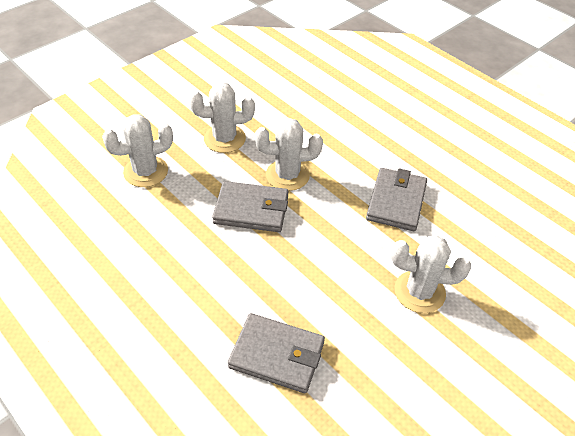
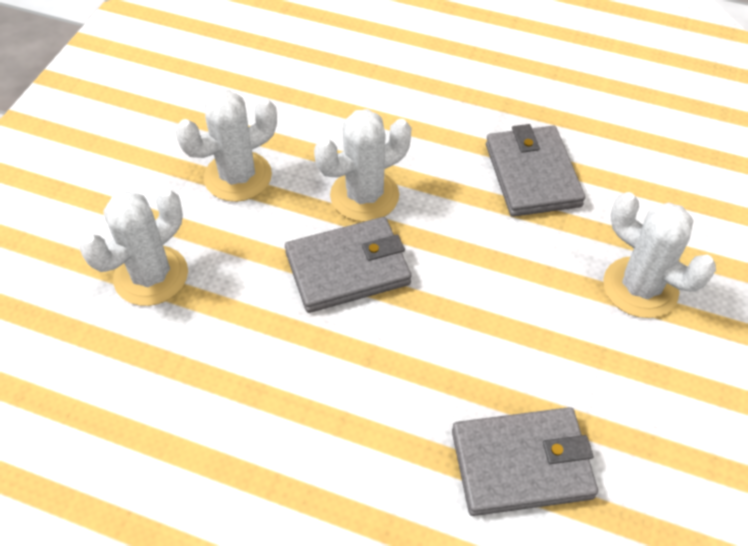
camera: 25 degrees left, 5 degrees up
white cactus [391,235,471,313] -> white cactus turned 60 degrees clockwise [603,192,716,318]

